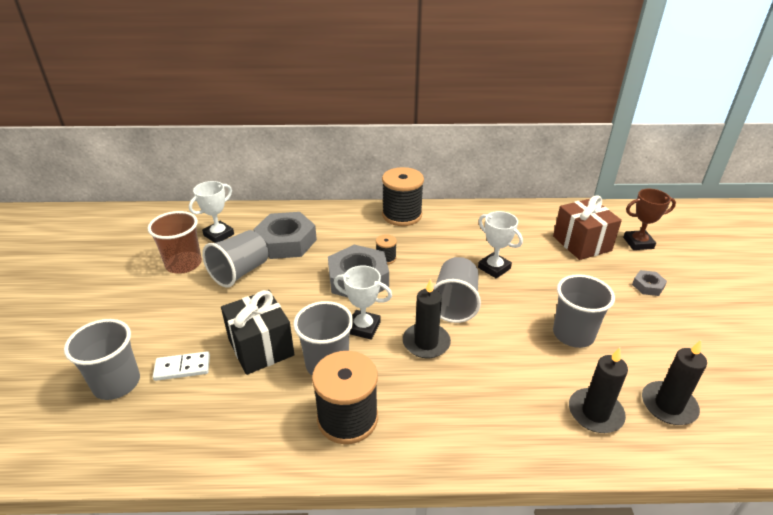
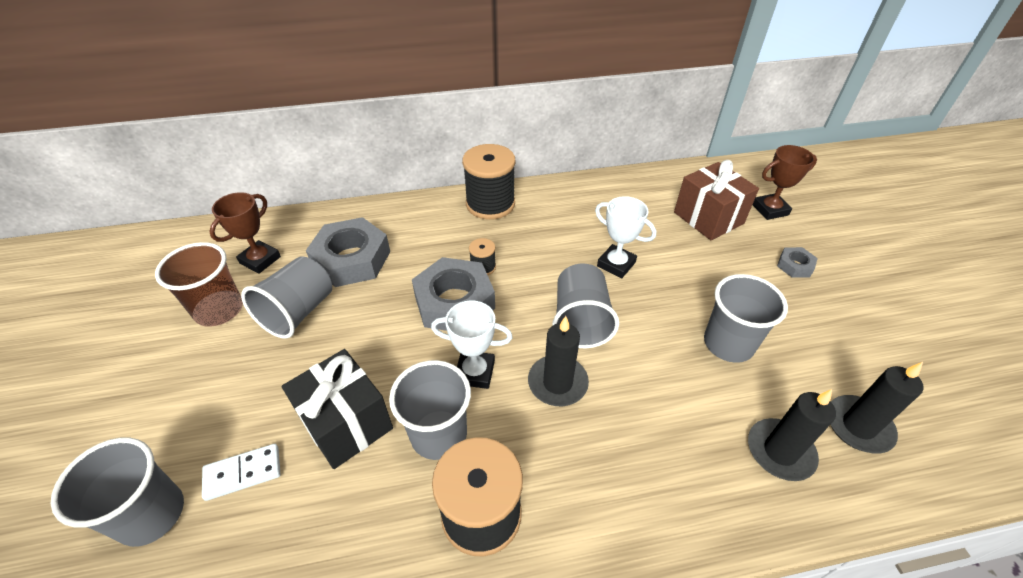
camera: 10 degrees left, 10 degrees up
white trophy [189,181,234,243] -> brown trophy [209,192,281,274]

